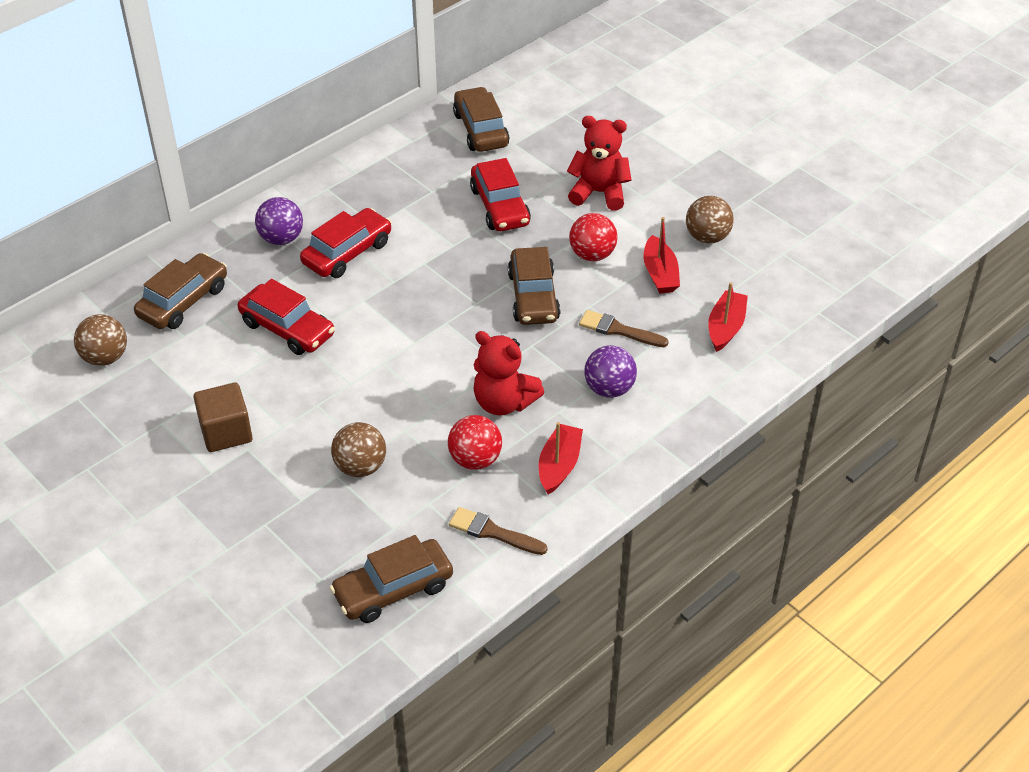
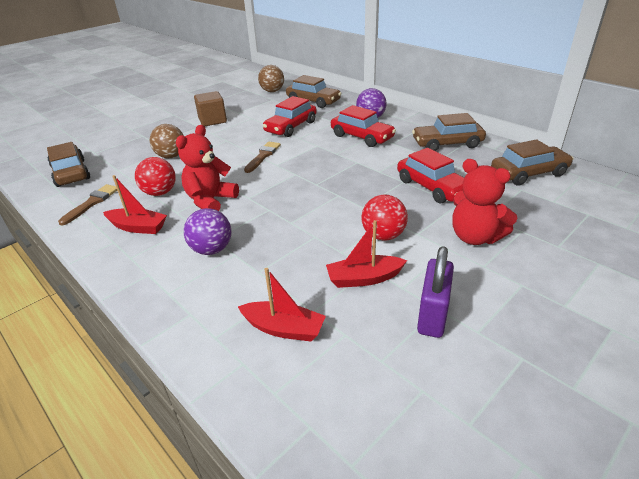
camera: 90 degrees right, 10 degrees down
red car [470,158,531,231] -> red car turned 105 degrees counterclockwise [397,148,464,204]
brown car [508,247,560,325] -> brown car moved to [412,113,486,151]
red teddy bear [567,116,632,211] -> red teddy bear turned 120 degrees clockwise [452,159,518,245]
brown brush [579,310,669,347] -> brown brush moved to [244,142,281,173]
brown ball [686,196,734,244] -> purple padlock [417,246,454,338]

